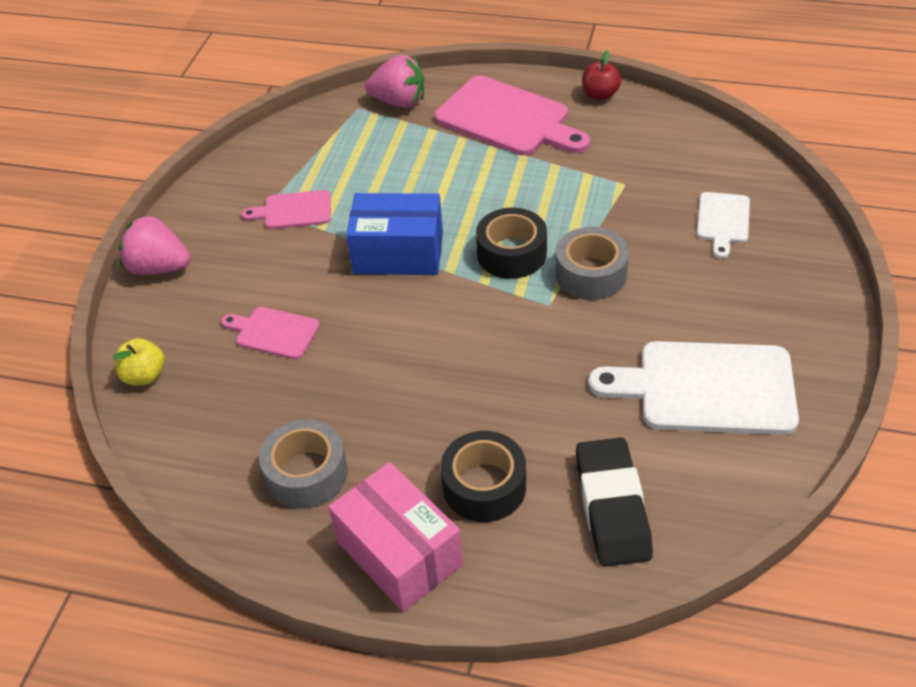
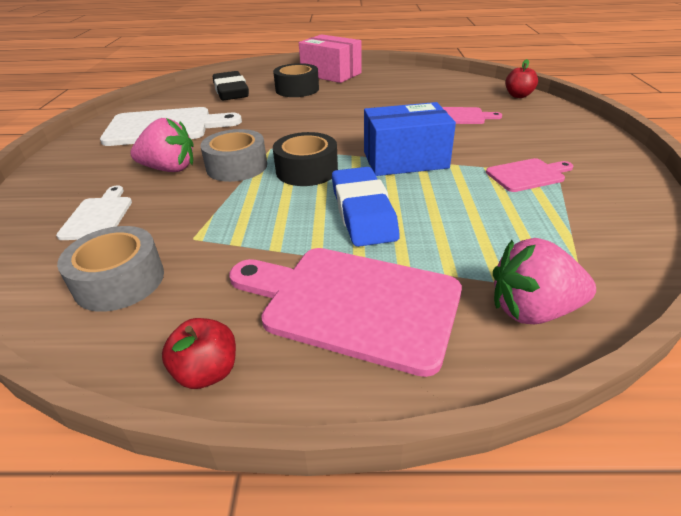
camera: 165 degrees right, 10 degrees down
yellow apple [113,338,165,386] -> red apple [505,59,538,98]
pink strawberry [119,215,191,275] -> pink strawberry moved to [130,118,194,172]
grey tape [259,419,348,509] -> grey tape moved to [57,226,164,312]
none -> blue eraser [332,167,400,247]

